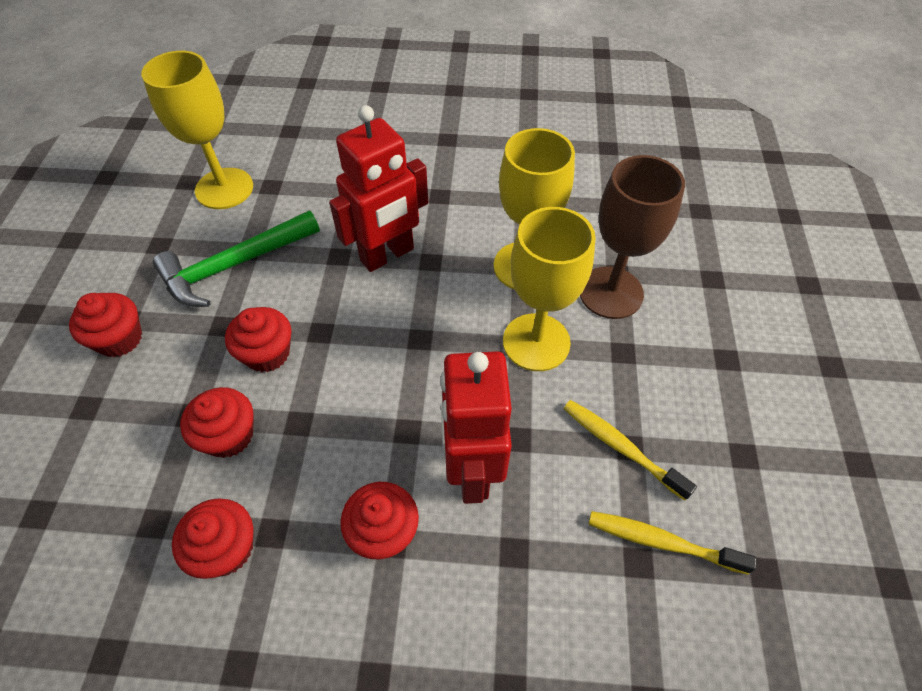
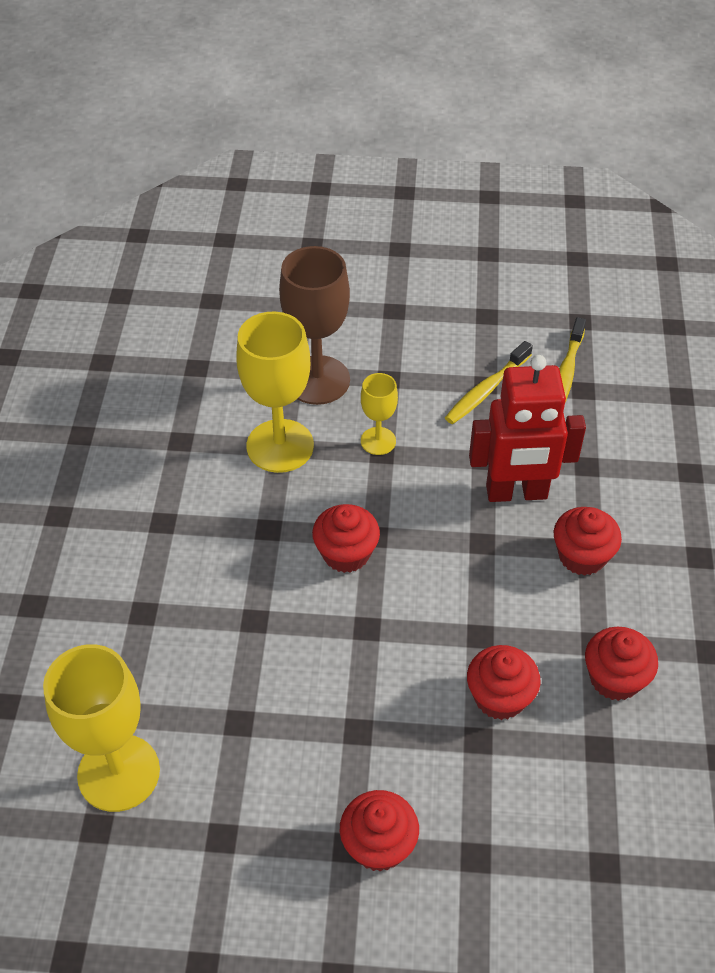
camera: 90 degrees left, 5 degrees down
green hammer [153,211,320,307] -> none
red cupcake [225,307,291,372] -> red cupcake moved to [312,504,380,573]
red robot [329,105,428,272] -> none
yellow goblet [503,207,596,371] -> yellow goblet [361,373,398,455], size x0.53

